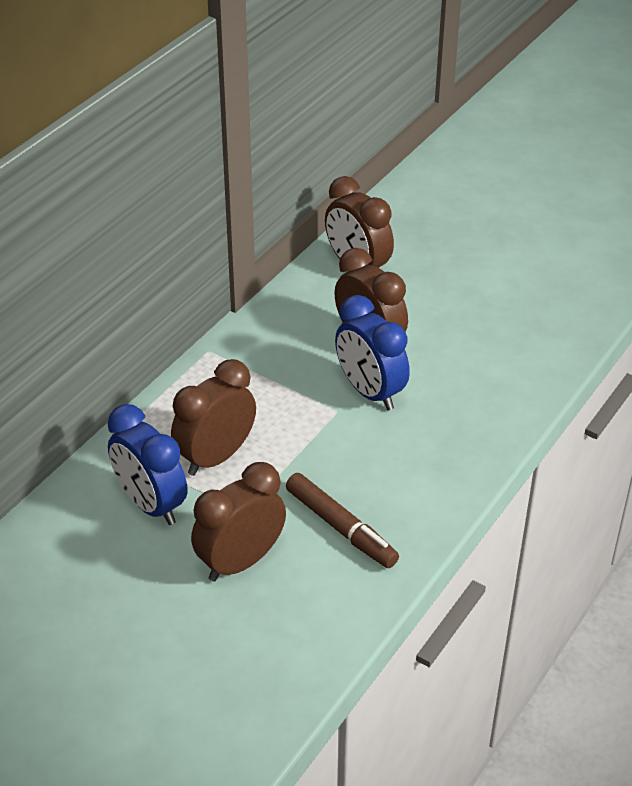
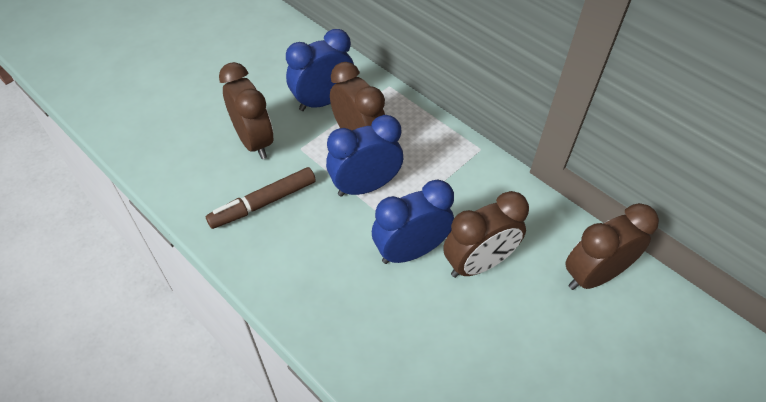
camera: 100 degrees right, 10 degrees up
none -> blue clock [326,115,403,197]

